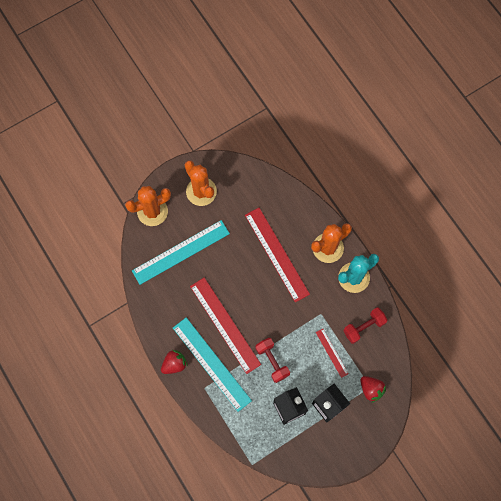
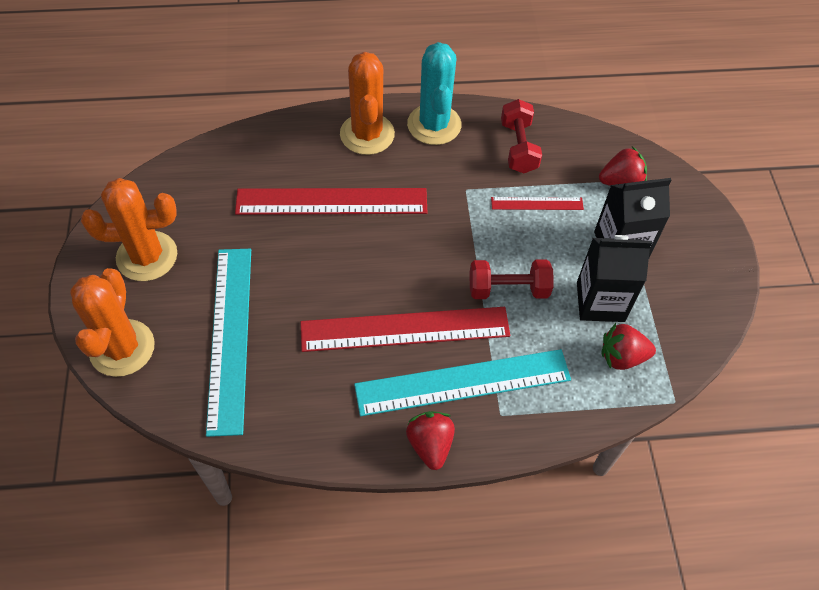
camera: 65 degrees left, 15 degrees down
none -> red strawberry [602,323,656,370]

